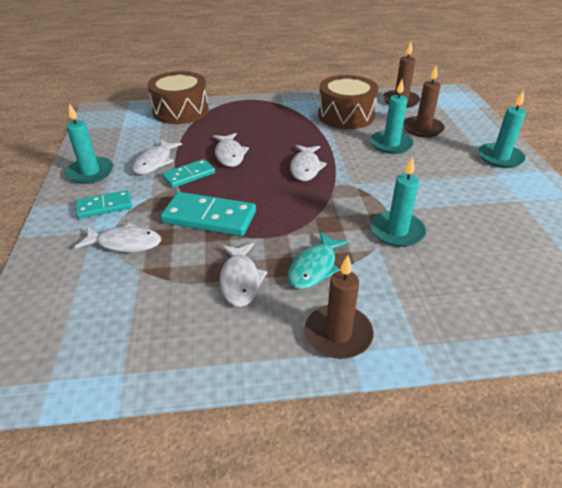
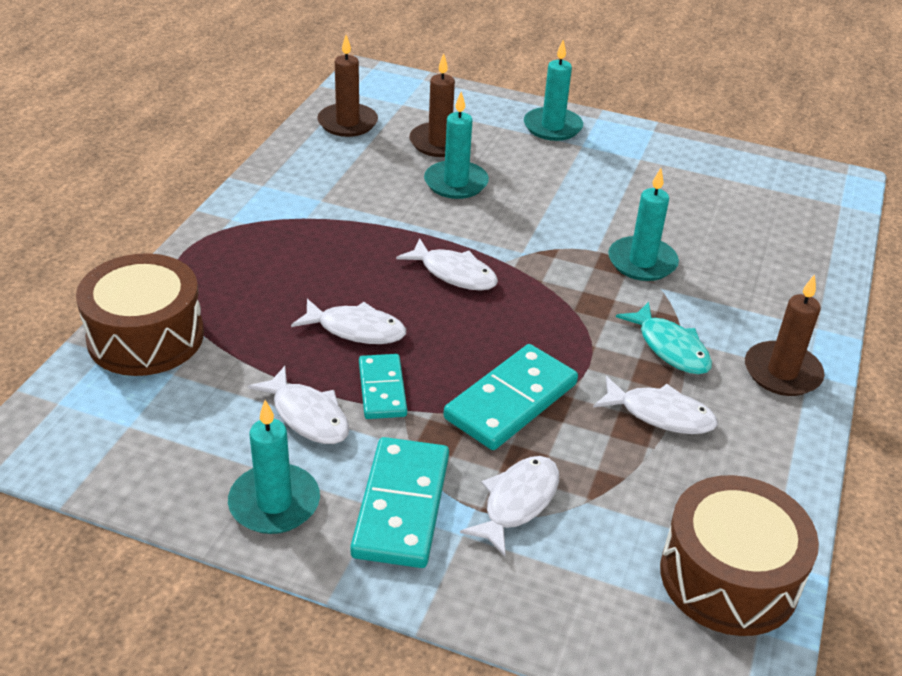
camera: 65 degrees left, 0 degrees up
turquoise domino [76,190,132,219] -> turquoise domino [350,437,449,568], size x1.60
brown drum [318,75,379,129] -> brown drum moved to [660,475,819,636]

